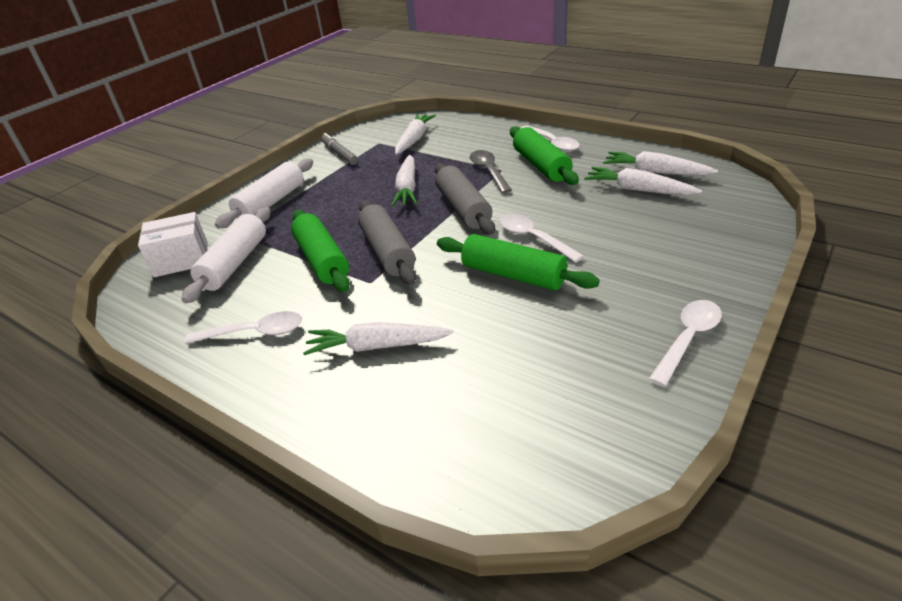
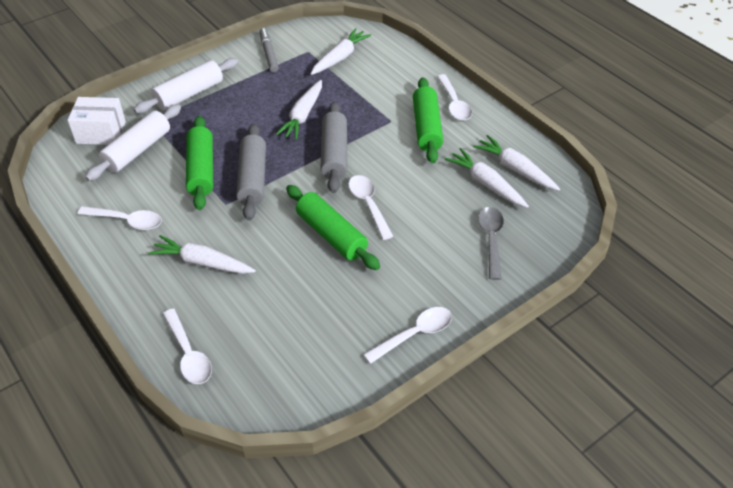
camera: 15 degrees right, 10 degrees up
grey spoon [470,150,512,193] -> grey spoon moved to [478,207,504,280]
none -> white spoon [163,309,212,384]

